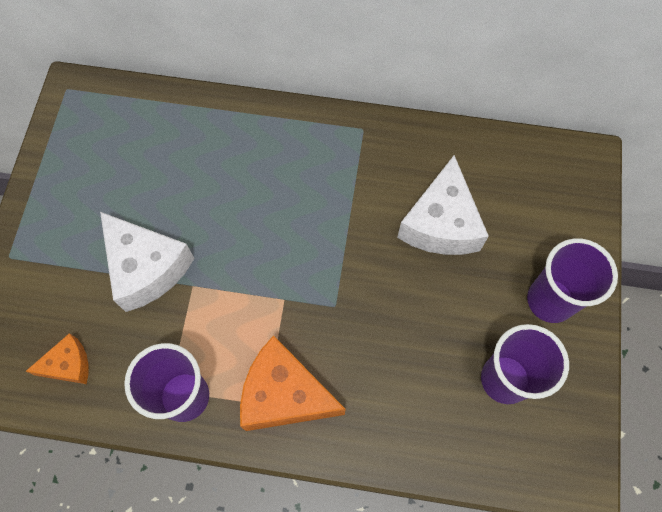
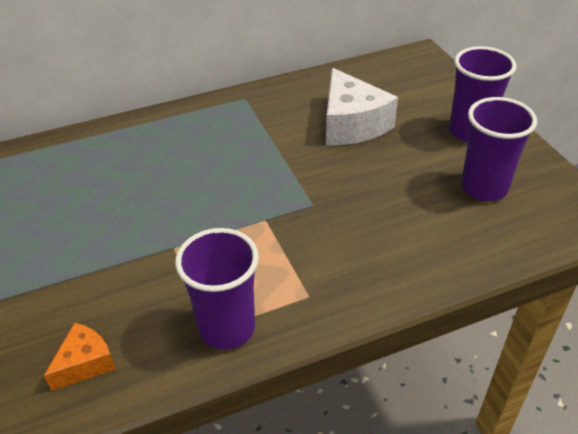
camera: 30 degrees left, 25 degrees down
white cheese [100,212,194,312] -> none
orange cheese [240,335,346,431] -> none

